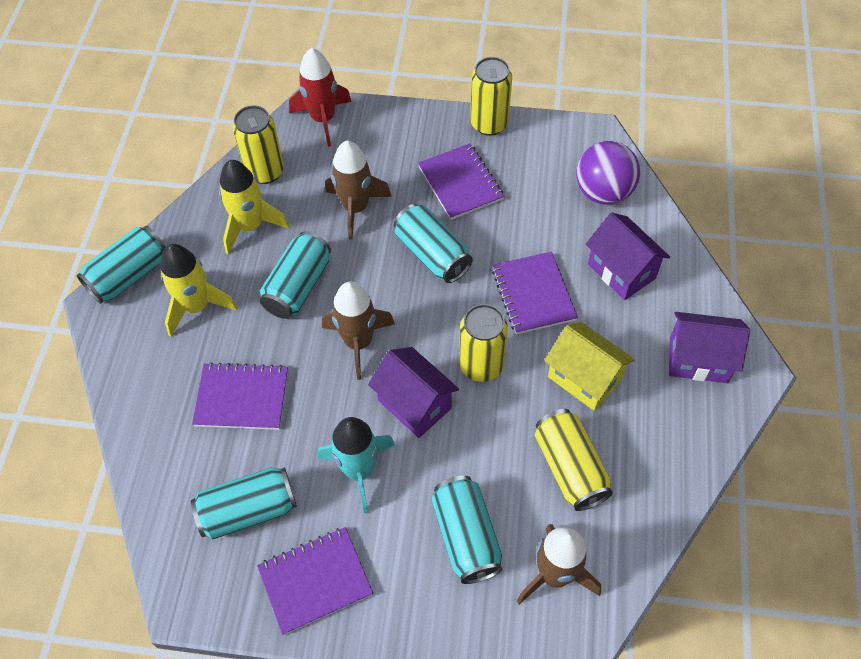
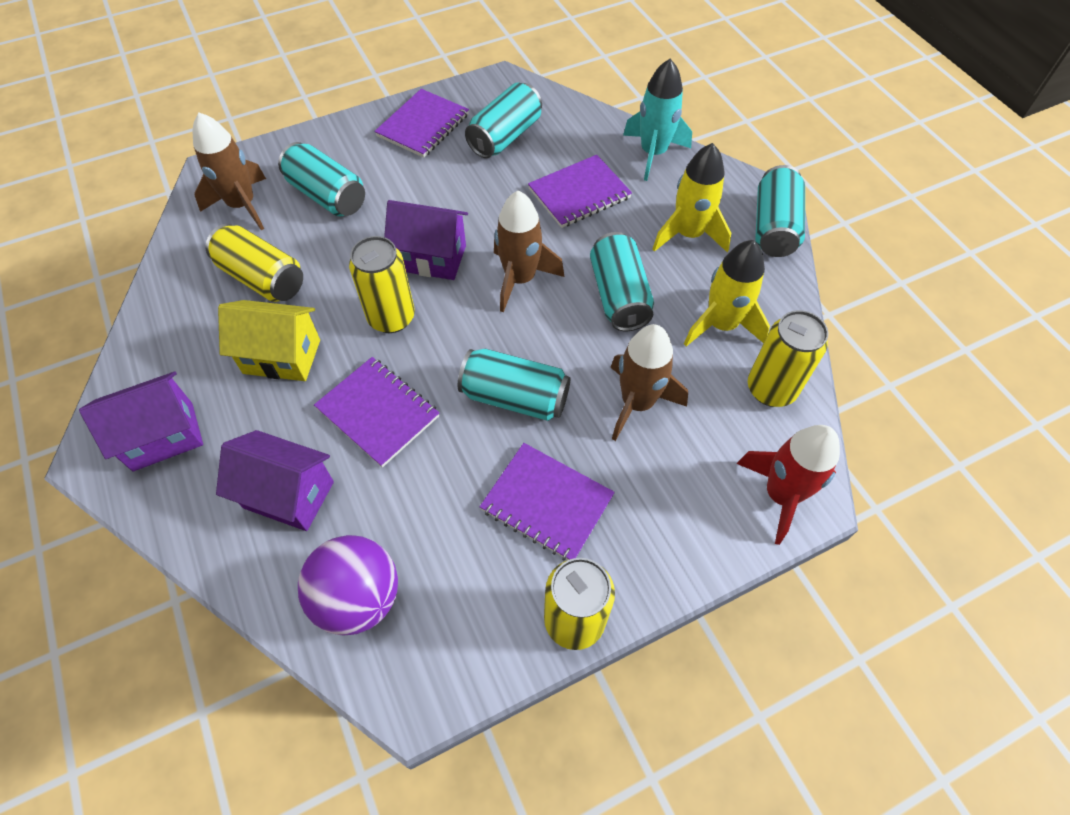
camera: 145 degrees right, 0 degrees up
turquoise rocket [318,417,395,514] -> turquoise rocket moved to [623,59,692,181]

